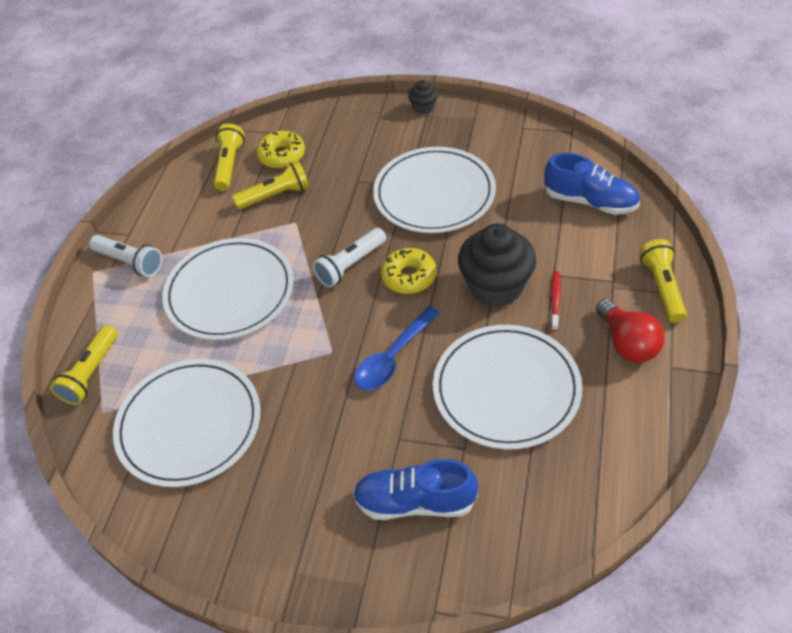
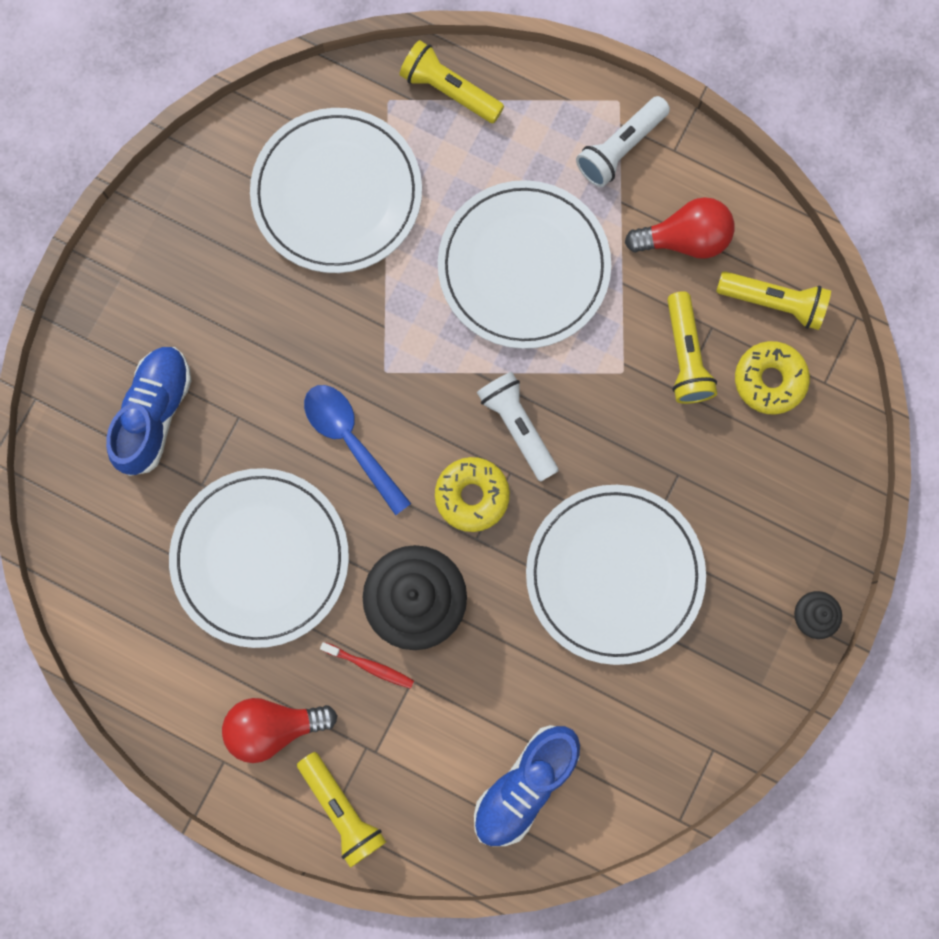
camera: 100 degrees right, 30 degrees up
yellow flashlight [639,239,687,323] -> yellow flashlight turned 45 degrees clockwise [297,752,386,868]
none -> red light bulb [625,197,734,259]

